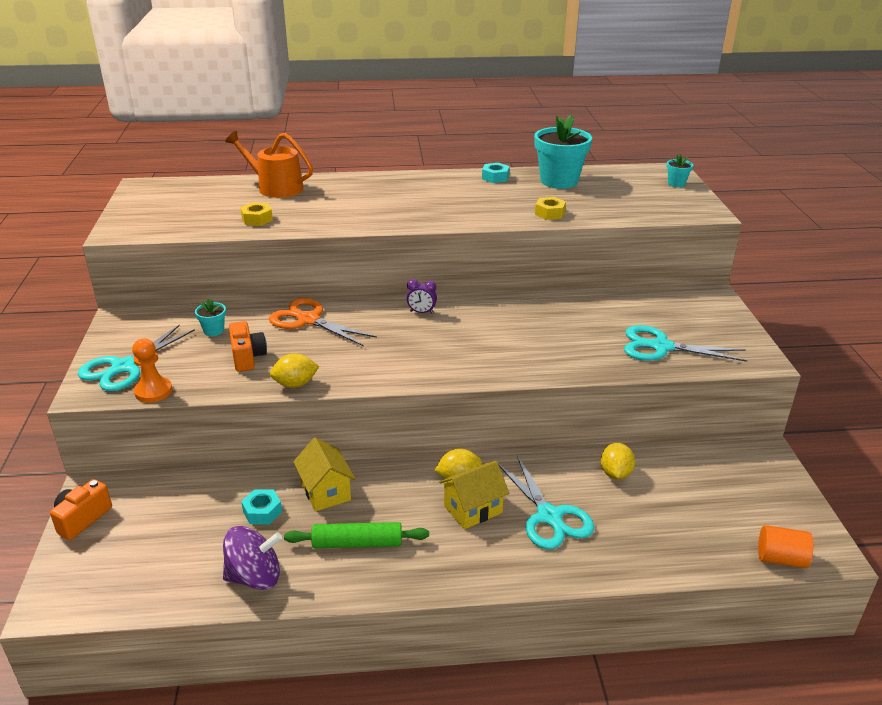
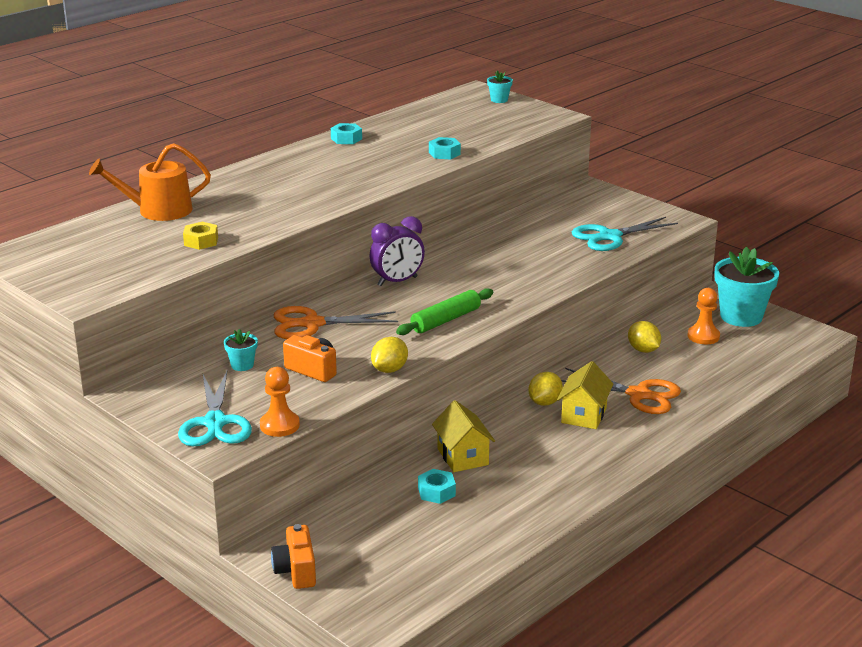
camera: 40 degrees left, 5 degrees down
purple spinning top [223,526,282,590] -> none
green rolling pin [284,522,429,548] -> green rolling pin moved to [396,288,493,335]
yellow house [293,438,355,511] -> yellow house turned 45 degrees clockwise [432,400,495,472]
purple clock [406,279,437,314] -> purple clock [370,216,425,286], size x1.75
turquoise scissors [498,455,594,549] -> orange scissors [561,368,681,414]
turquoise flower pot [534,115,592,189] -> turquoise flower pot moved to [715,246,779,327]
yellow nut [535,197,566,220] -> turquoise nut [429,137,461,160]
orange cylinder [758,525,813,568] -> none
none -> orange pawn [687,288,720,344]

